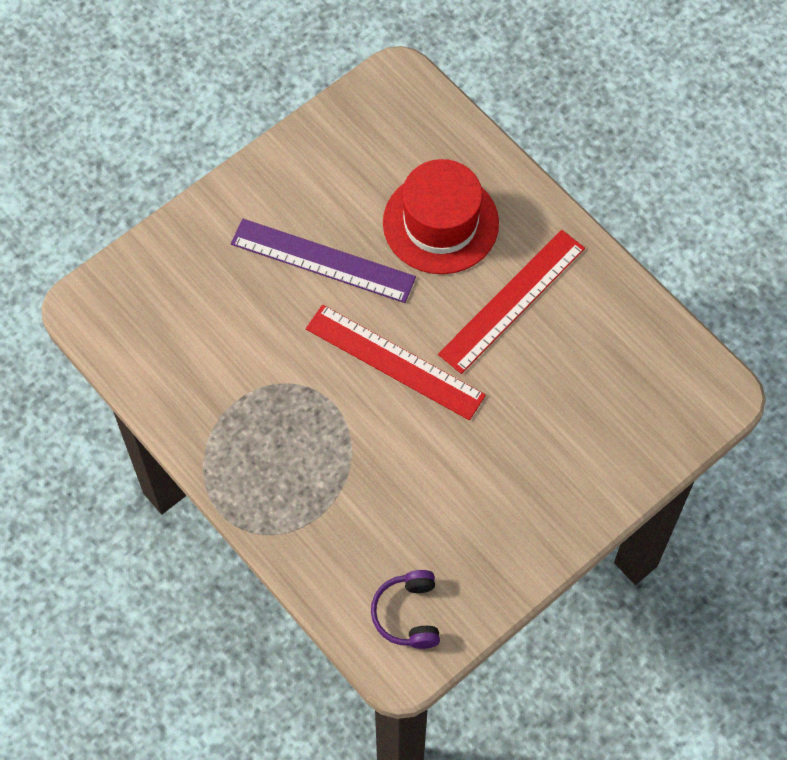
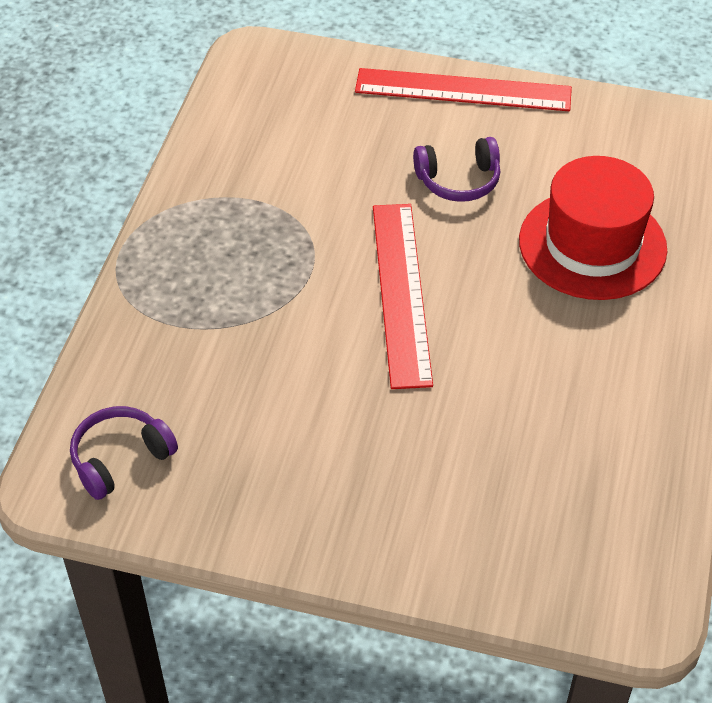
camera: 55 degrees right, 15 degrees down
purple ruler [231,219,416,303] -> purple headphones [413,137,500,202]
red ruler [438,230,585,374] -> red ruler moved to [355,68,572,111]

